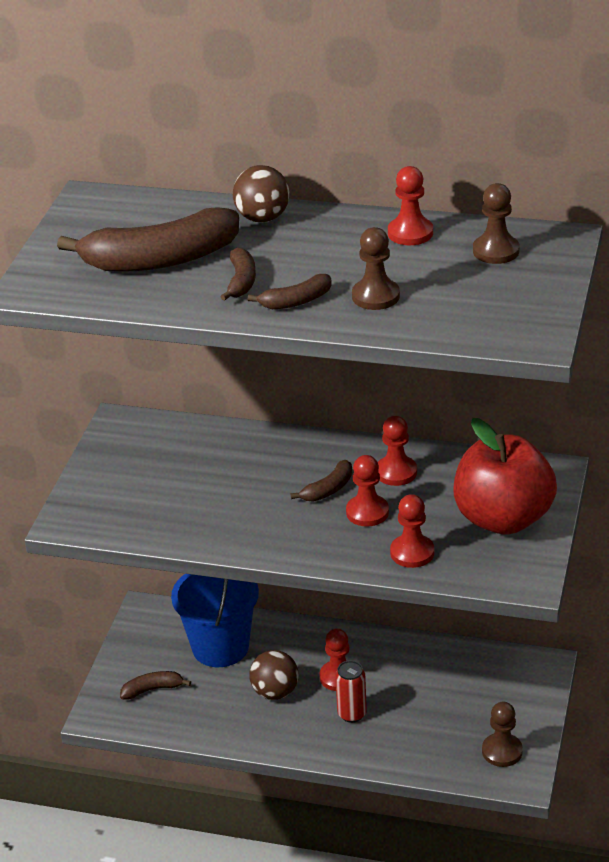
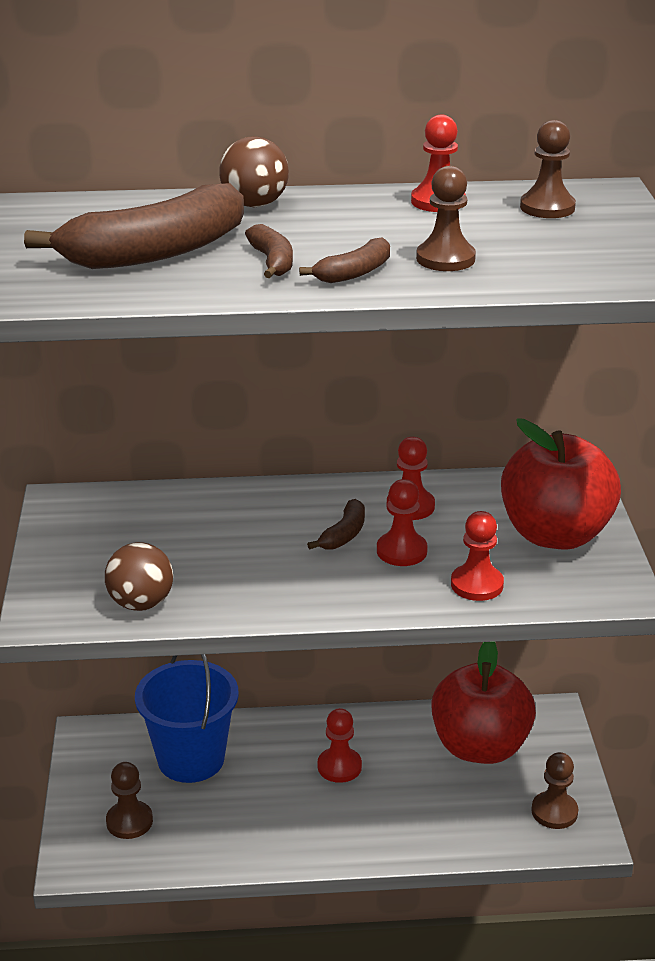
camera: 20 degrees left, 5 degrees down
brown banana [120,671,191,700] -> brown pawn [106,762,153,839]
brown ball [249,650,298,700] -> brown ball moved to [105,542,173,611]
red can [335,660,367,723] -> none
none -> red apple [431,642,536,764]

